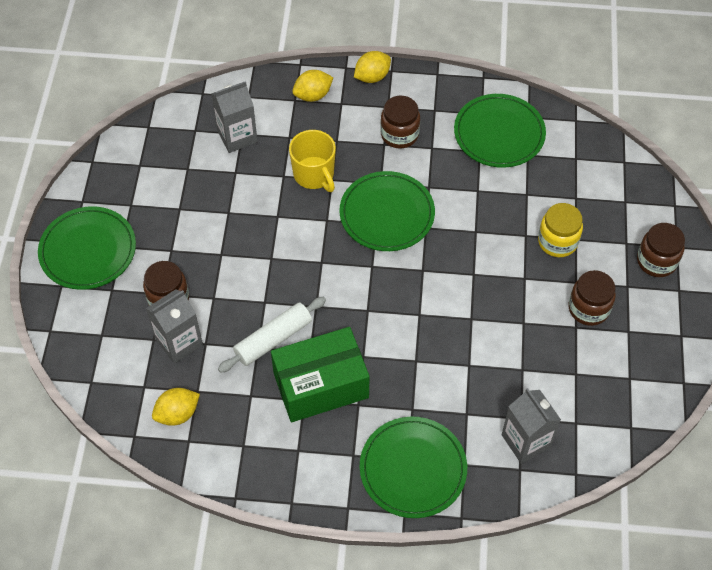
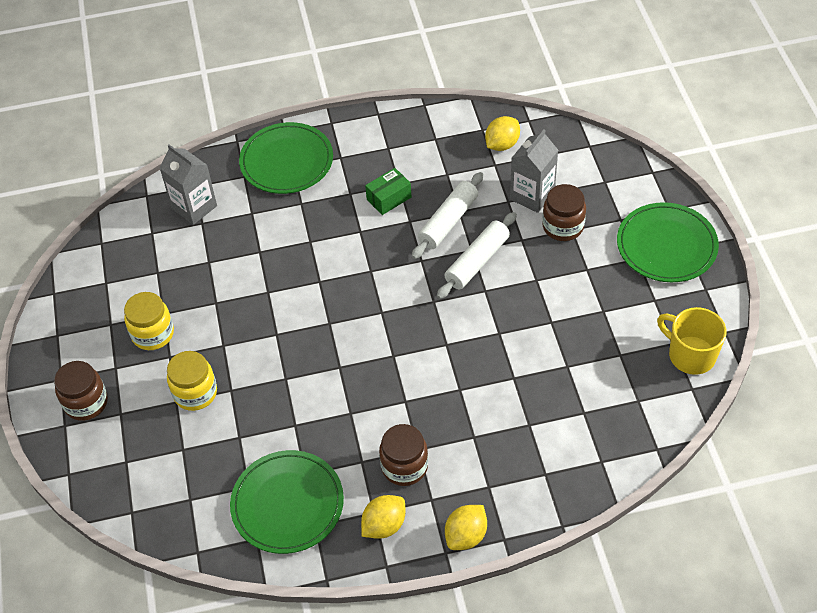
camera: 165 degrees right, 5 degrees down
grey carton [211,81,258,153] -> none
green box [271,327,370,422] -> green box [365,168,412,215], size x0.48
yellow mug [289,130,336,192] -> yellow mug moved to [657,307,727,375]
yellow lemon [292,70,333,102] -> yellow lemon moved to [361,495,405,539]
green plate [339,171,435,251] -> none
brown jar [568,270,616,326] -> yellow jar [124,292,174,350]
none -> white rolling pin [437,212,517,299]

